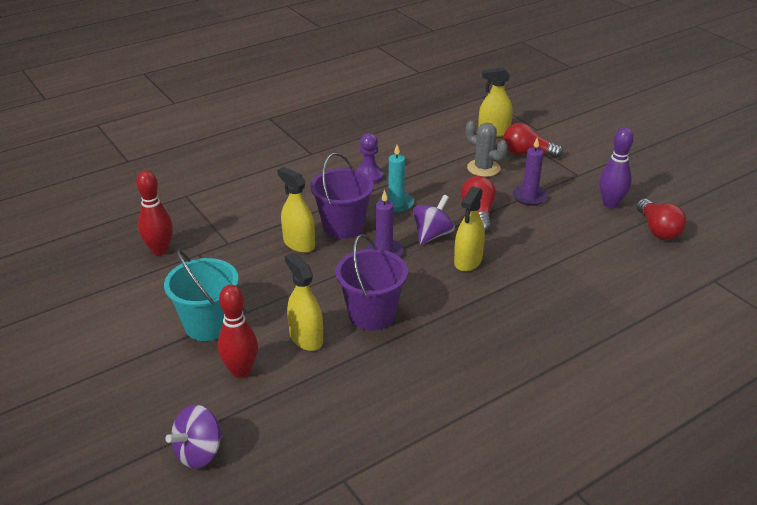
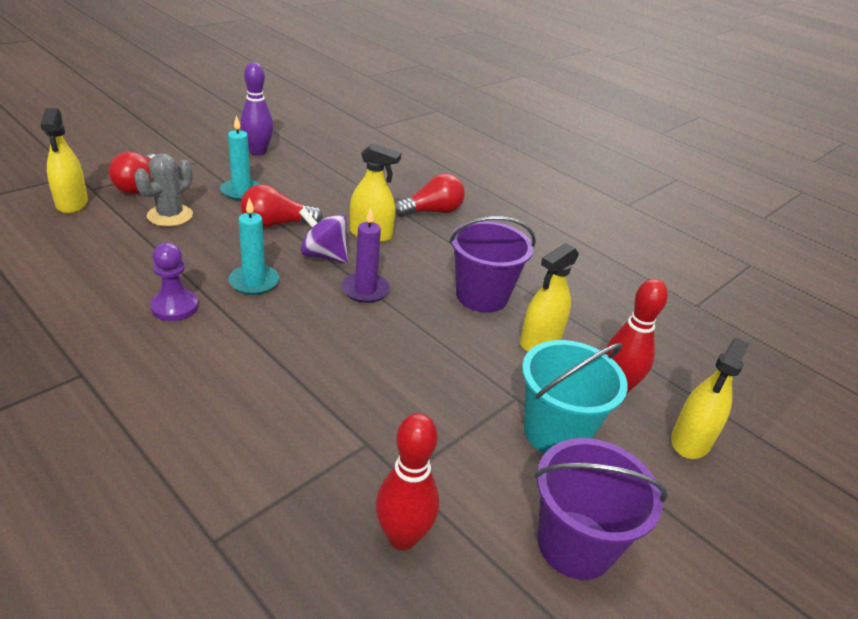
camera: 105 degrees left, 0 degrees up
purple spinning top [165,405,223,469] -> none
yellow spray bottle [277,167,315,253] -> yellow spray bottle moved to [671,338,750,459]
purple bucket [310,152,374,239] -> purple bucket moved to [534,438,667,580]
purple candle [512,137,548,206] -> turquoise candle [220,115,261,201]
red light bulb [636,199,686,240] -> red light bulb moved to [395,173,465,217]

